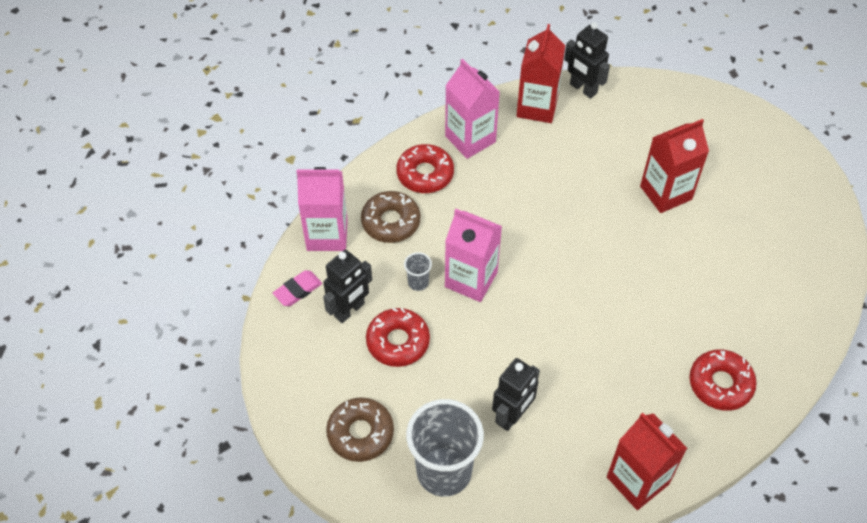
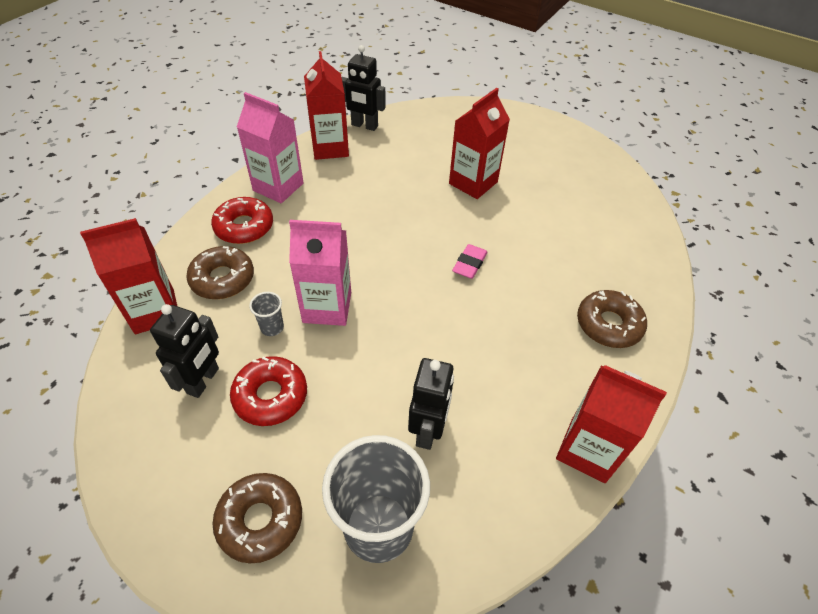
camera: 25 degrees left, 5 degrees down
pink eraser [273,270,322,306] -> pink eraser moved to [452,244,488,279]
pink carton [297,167,348,251] -> red carton [80,218,177,334]
red donut [689,349,757,411] -> brown donut [577,290,647,348]

